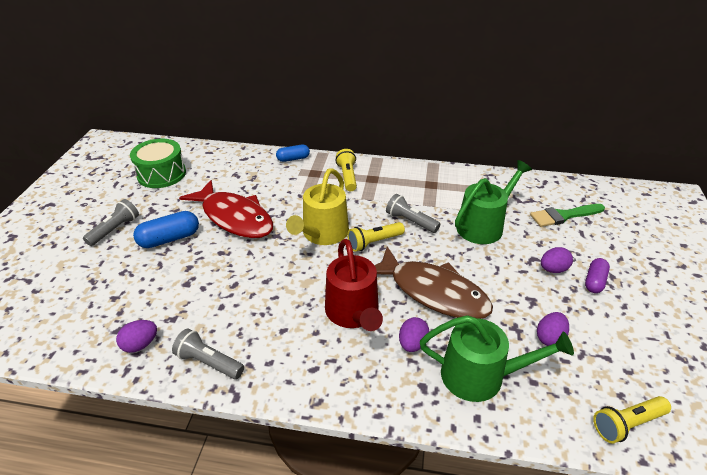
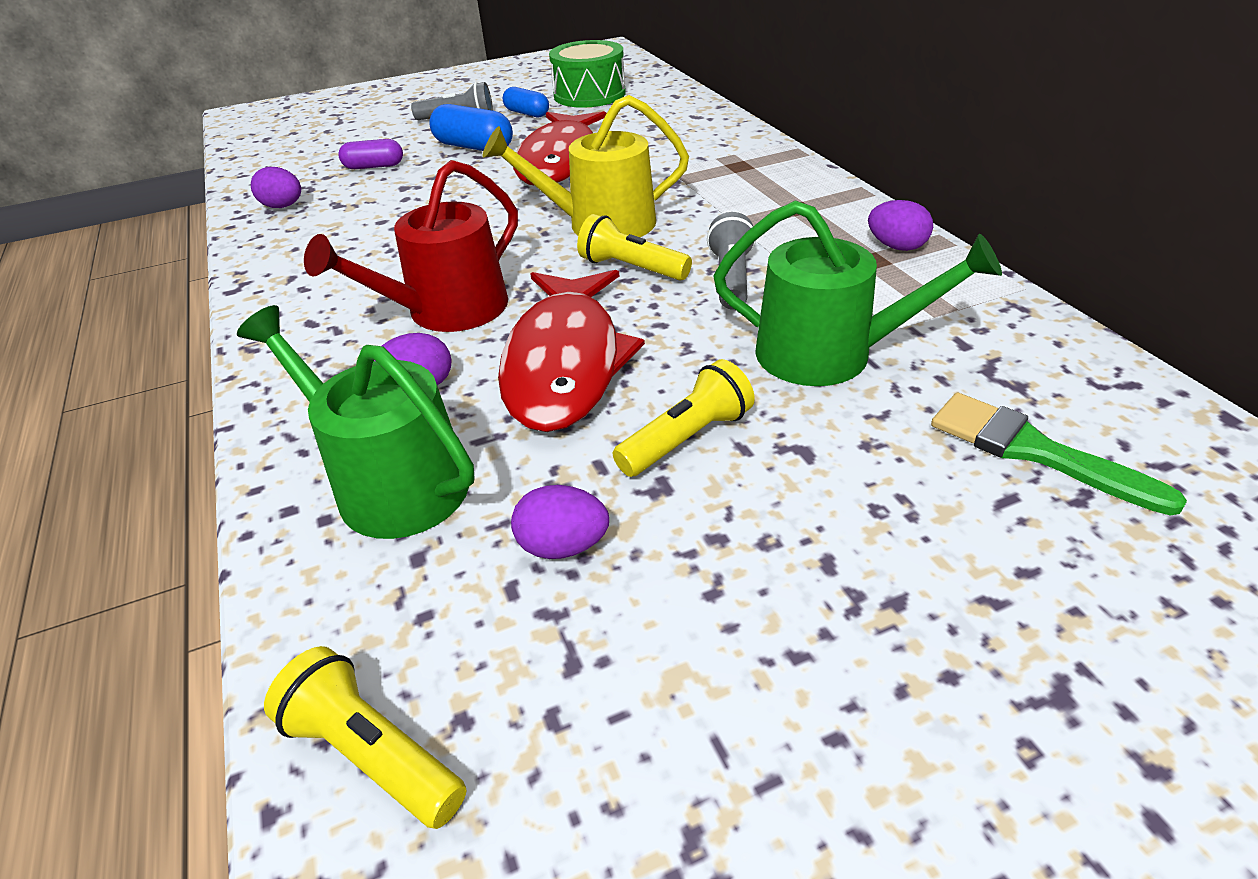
camera: 60 degrees right, 0 degrees up
grey flashlight [172,329,244,379] -> none
blue capsule [276,145,310,162] -> blue capsule moved to [503,87,549,117]
yellow flashlight [336,149,357,191] -> yellow flashlight moved to [613,359,755,477]
brown fish [374,246,493,319] -> red fish [498,270,645,432]
green watering can [420,315,574,402] -> green watering can turned 150 degrees clockwise [237,305,475,539]
purple egg [541,247,573,273] -> purple egg moved to [868,200,933,251]
purple capsule [585,258,610,293] -> purple capsule moved to [338,139,403,169]

